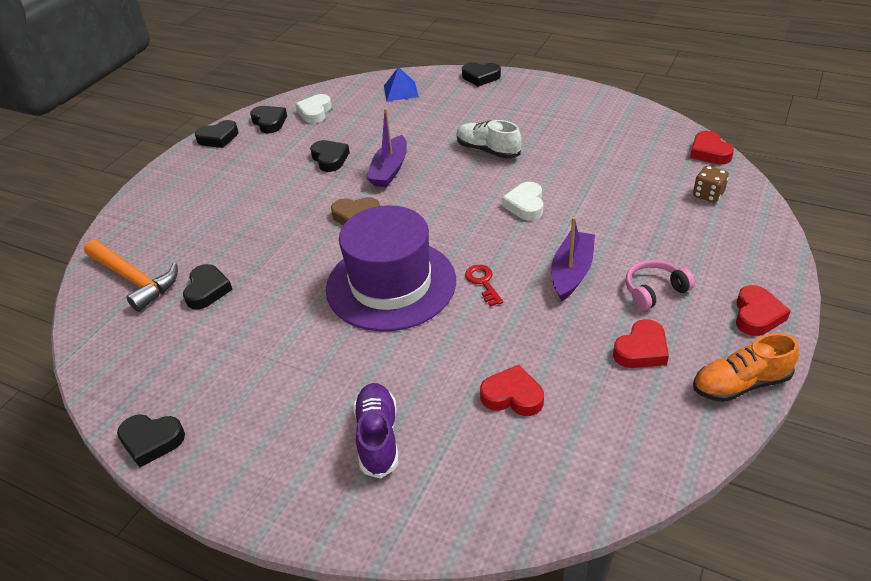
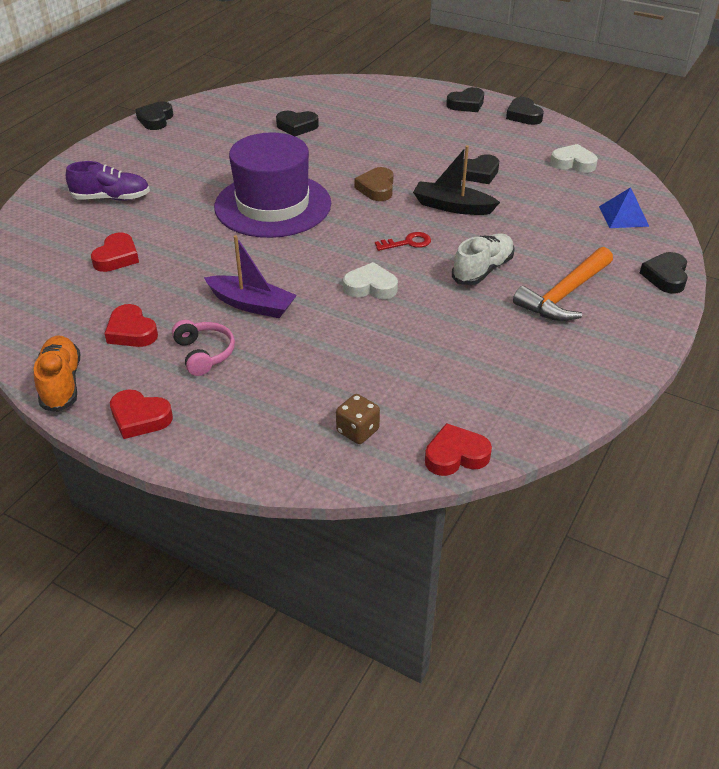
camera: 90 degrees right, 0 degrees up
orange hammer [84,240,178,312] -> orange hammer moved to [513,247,613,321]
black heart [250,106,287,134] -> black heart moved to [446,87,484,112]
purple boat [366,108,407,187] -> black boat [413,145,500,215]
red key [465,265,503,307] -> red key moved to [375,232,431,251]

